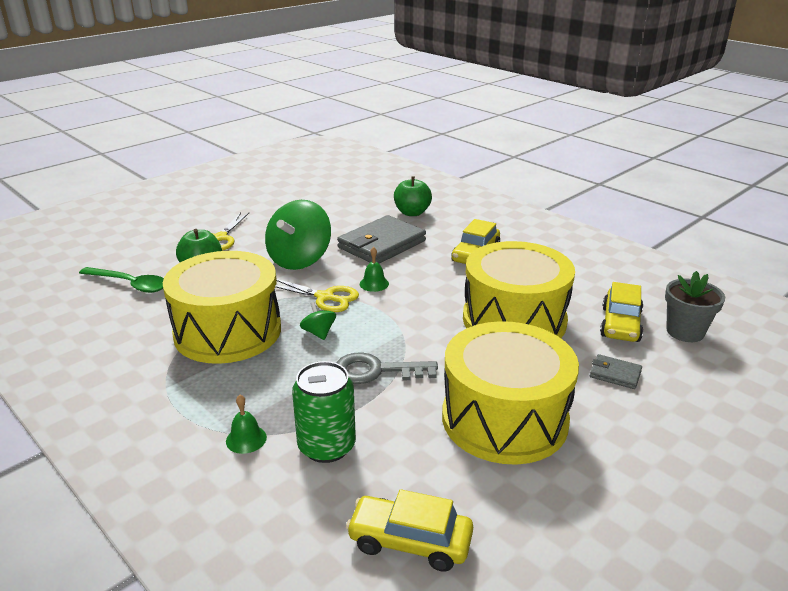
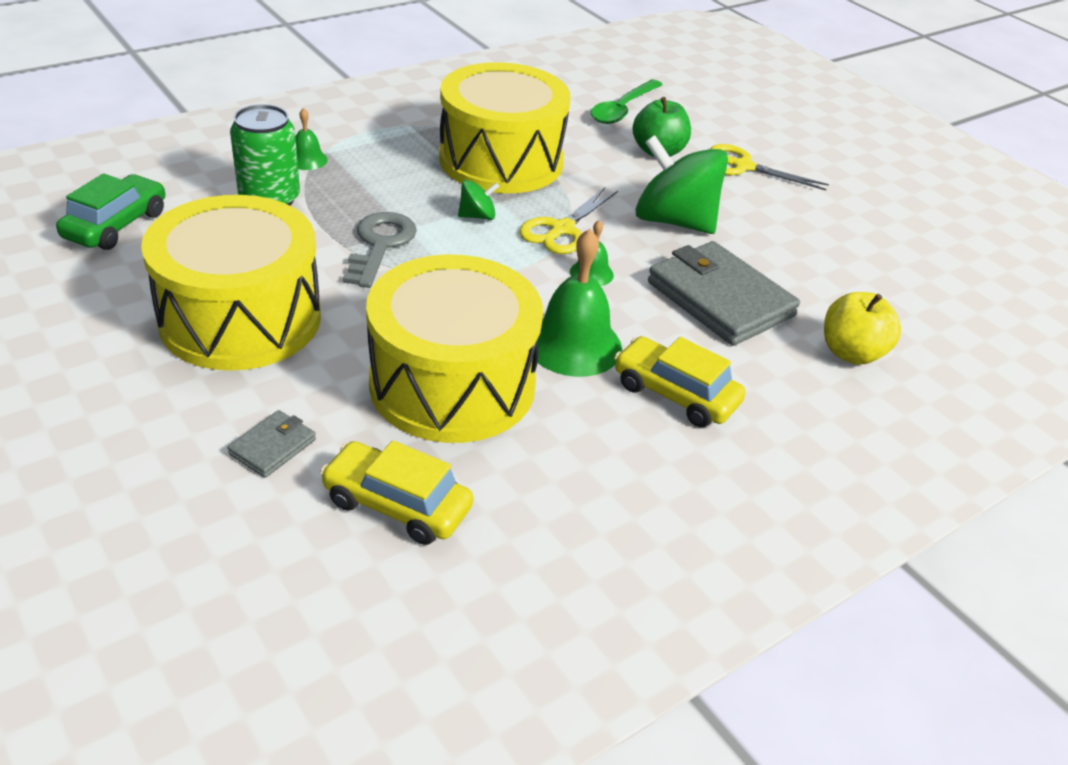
camera: 95 degrees right, 10 degrees up
yellow car [346,489,473,572] -> green car [56,173,165,250]
green apple [394,176,432,216] -> yellow apple [824,292,901,365]
grey flower pot [665,271,725,342] -> none
none -> green bell [537,229,622,377]

